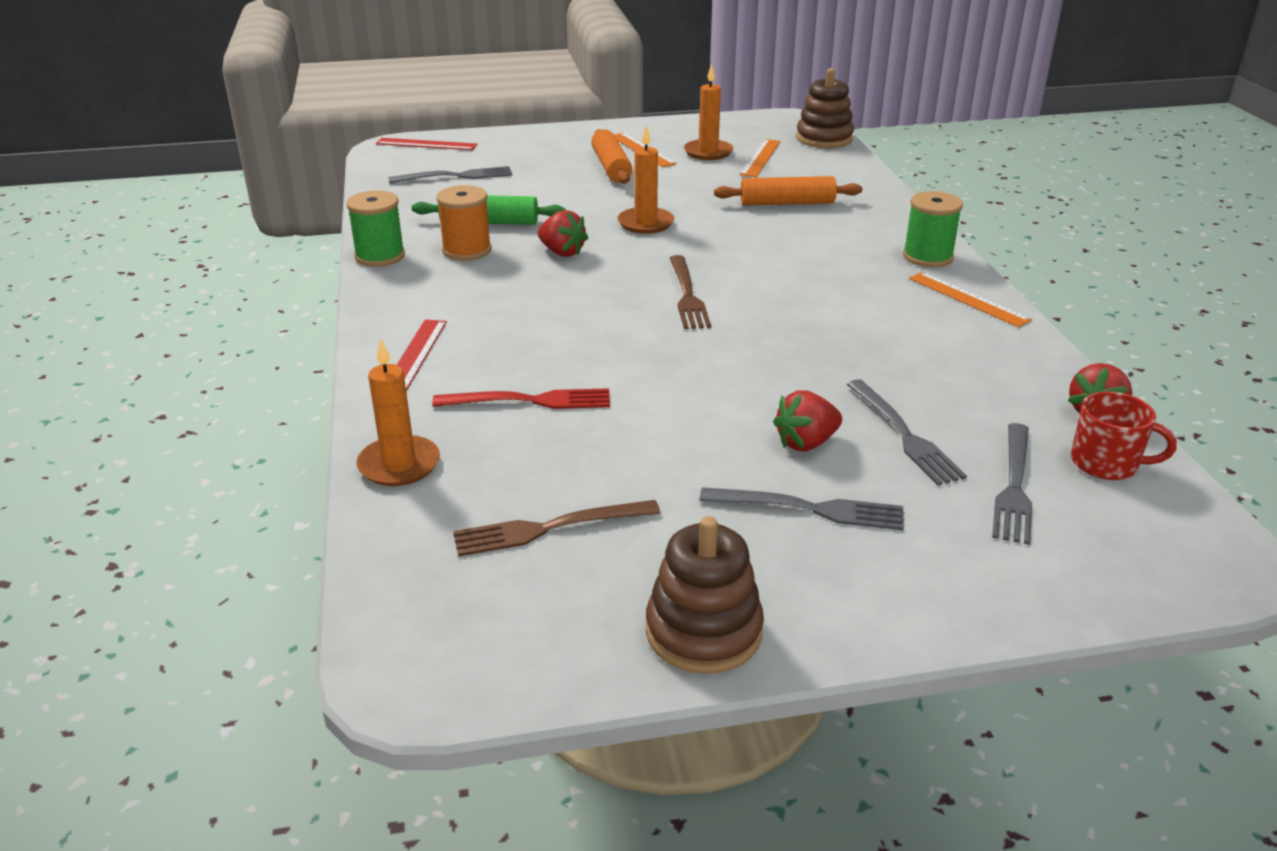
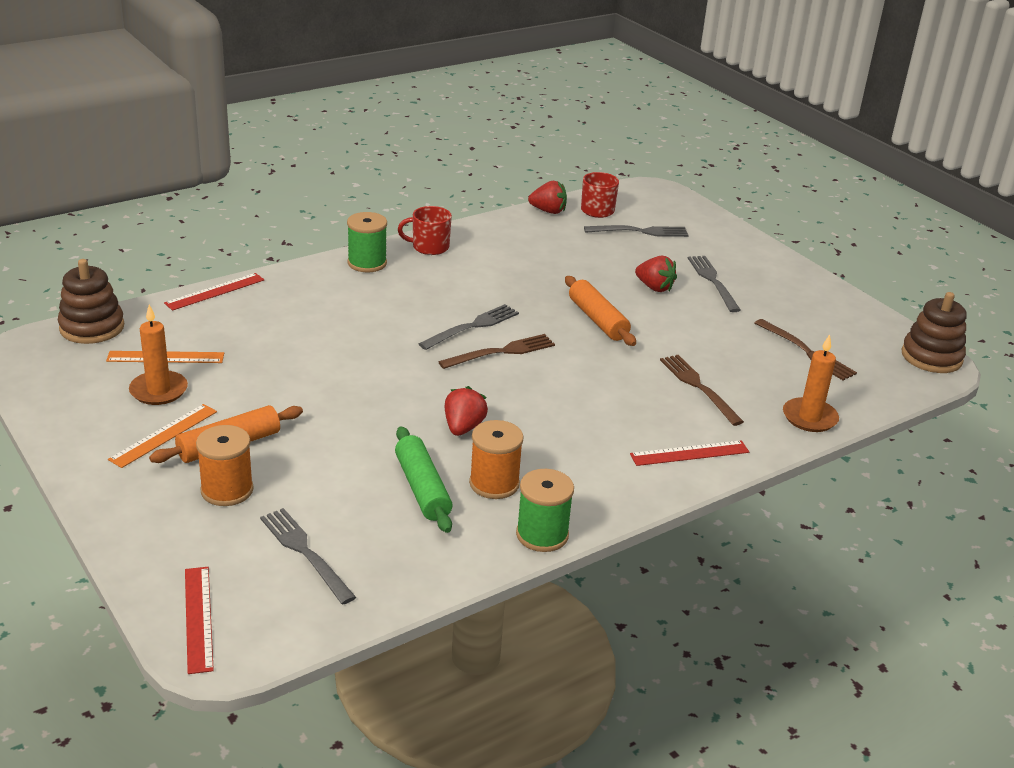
camera: 115 degrees left, 0 degrees up
red fork [432,388,610,409] -> brown fork [660,355,744,426]
orange candle [617,125,674,234] -> none
brown stacking toy [646,516,764,674] -> brown stacking toy moved to [902,292,967,373]
orange rolling pin [714,176,862,206] -> orange rolling pin moved to [565,276,636,346]
grey fork [847,379,967,485] -> grey fork moved to [419,304,519,350]
orange ruler [909,272,1032,327] -> red mug [398,206,452,255]
none -> red ruler [164,273,264,311]
none -> orange spool [196,425,254,506]

